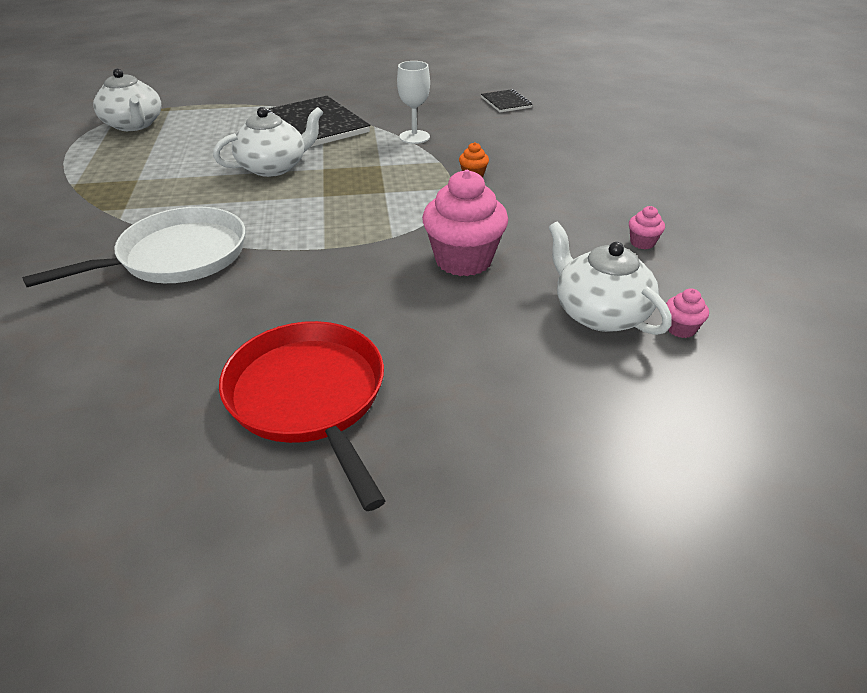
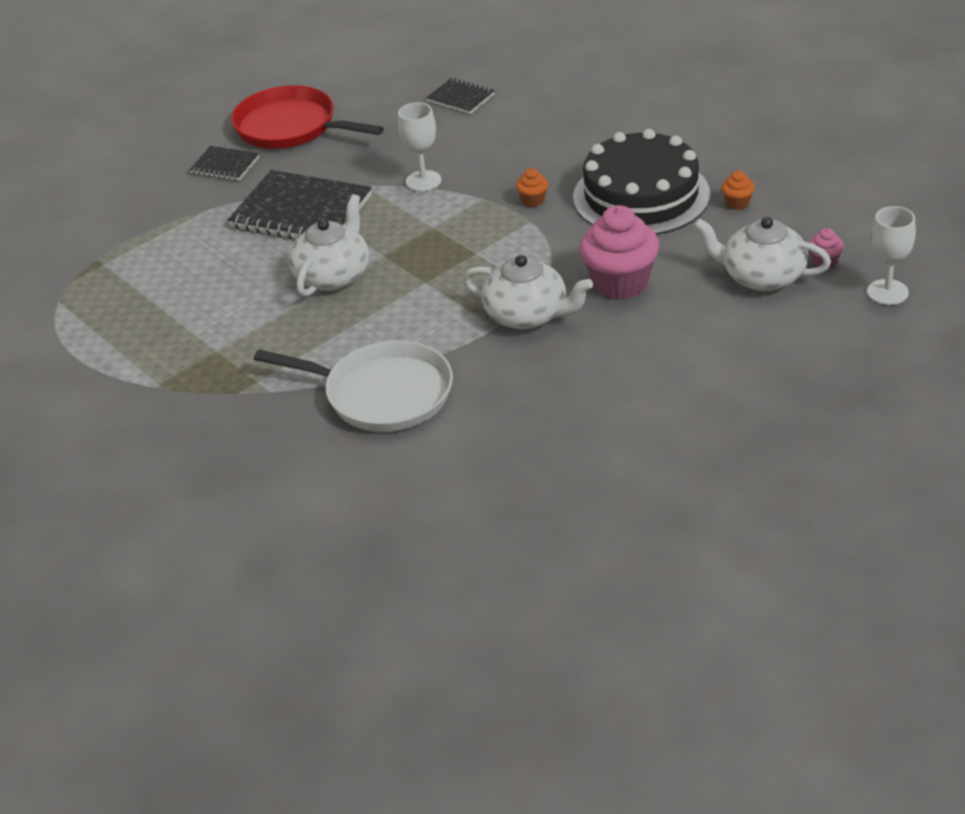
camera: 30 degrees left, 0 degrees up
white pan [22,207,245,287] -> white pan turned 90 degrees clockwise [254,341,453,432]
white teapot [93,69,162,131] -> white teapot moved to [463,255,593,329]
red pan [219,321,385,511] -> red pan moved to [231,85,384,149]
pink cupcake [629,206,665,249] -> orange cupcake [721,170,755,210]
none -> black notebook [189,146,259,181]
none -> black cake [573,129,710,235]
none -> white goblet [867,206,916,305]

